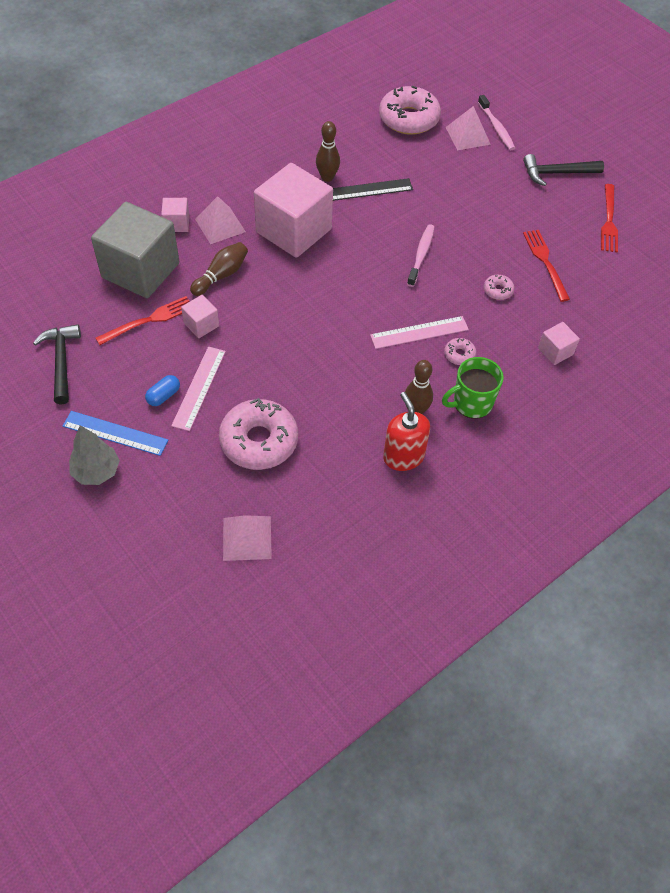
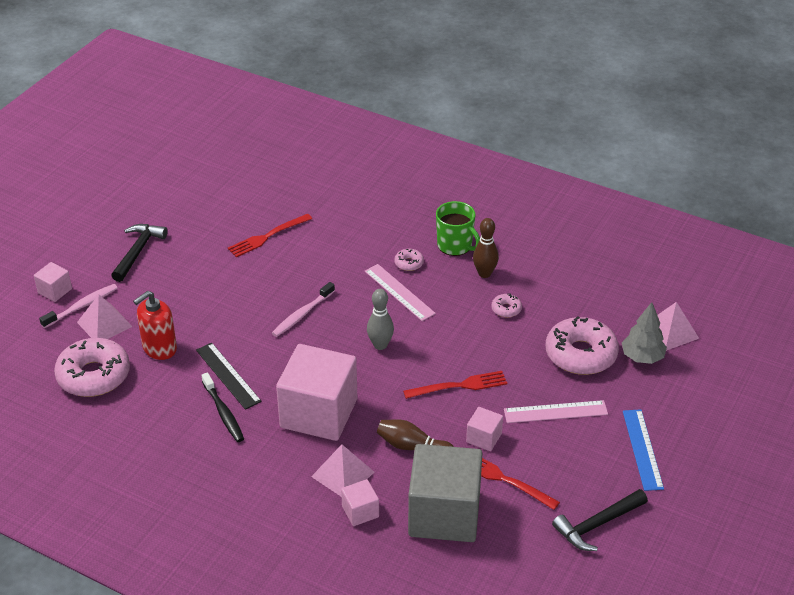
camera: 110 degrees left, 15 degrees down
grey tree [69,425,120,485] -> grey tree moved to [622,302,667,364]
blue capsule [145,375,180,406] -> none
brown bowling pin [316,121,340,182] -> black toothbrush [202,372,244,442]
red soap dispenser [383,392,430,471] -> red soap dispenser moved to [133,291,177,360]
pink toothbrush [407,224,434,287] -> pink toothbrush turned 45 degrees counterclockwise [272,282,335,337]
pink donut [484,275,514,300] -> pink donut moved to [491,293,522,317]
black hammer [523,154,604,186] -> black hammer turned 135 degrees counterclockwise [111,224,168,282]
pink cube [538,322,580,365] -> pink cube moved to [34,262,72,302]
red fork [601,184,618,253] -> red fork moved to [403,371,507,399]
none -> grey bowling pin [367,289,394,350]

